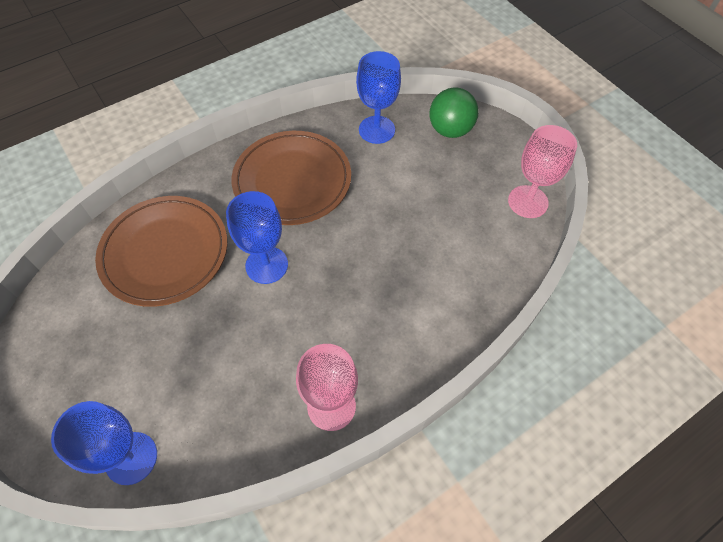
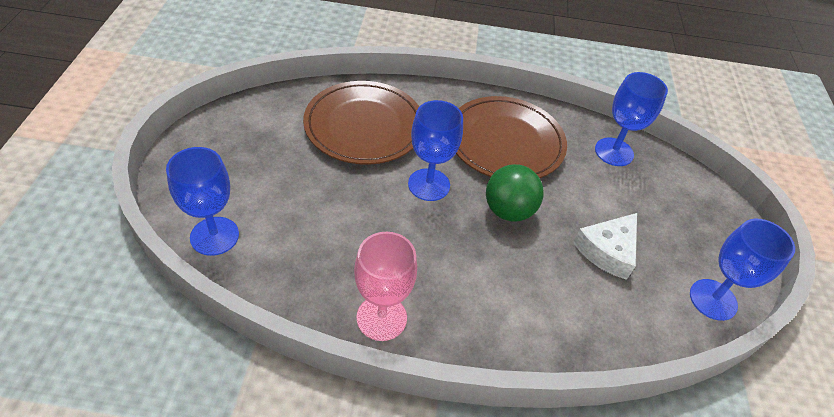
camera: 35 degrees right, 10 degrees down
green ball [430,87,478,138] -> green ball moved to [486,164,544,222]
pink goblet [508,125,577,218] -> blue goblet [690,219,795,321]
none -> white cheese [573,213,637,280]

